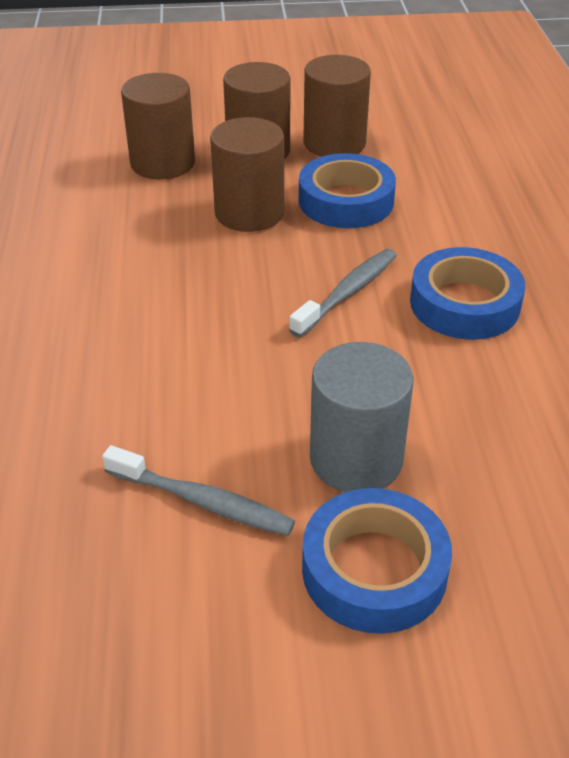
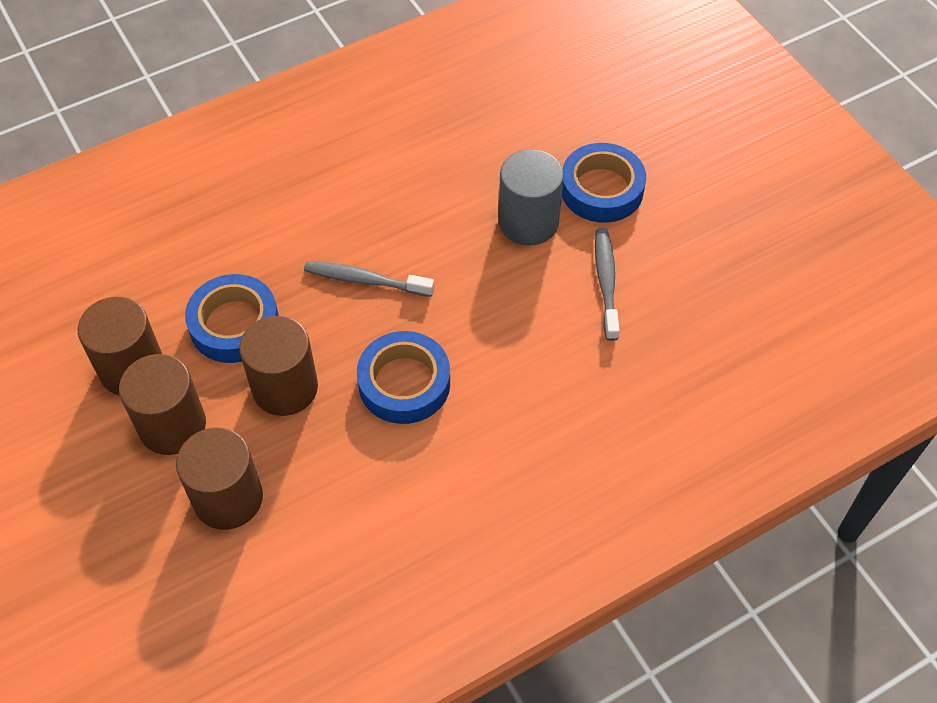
camera: 115 degrees left, 15 degrees up
blue tape [410,247,525,340] -> blue tape moved to [357,331,450,424]

